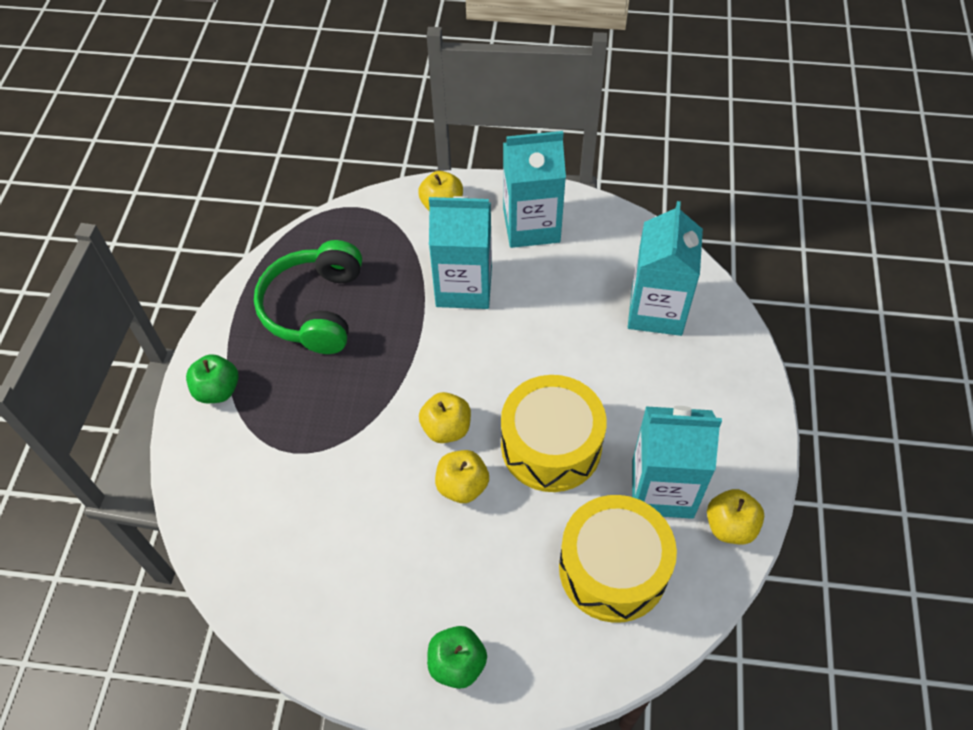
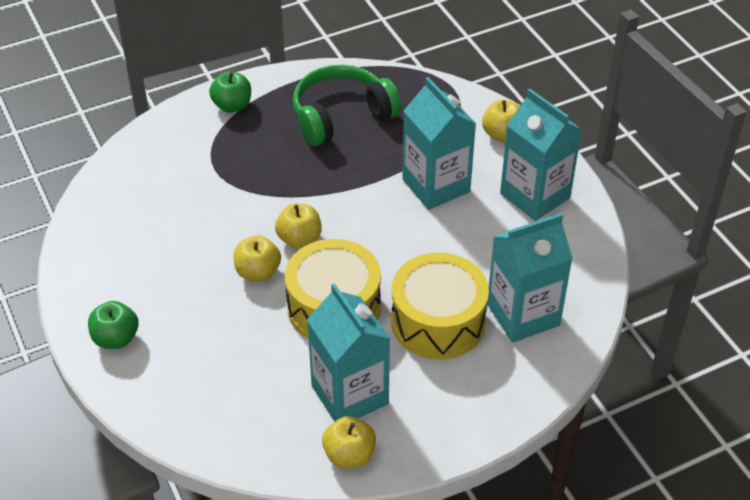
camera: 55 degrees right, 10 degrees down
yellow drum [559,495,677,623] -> yellow drum moved to [391,253,489,360]

